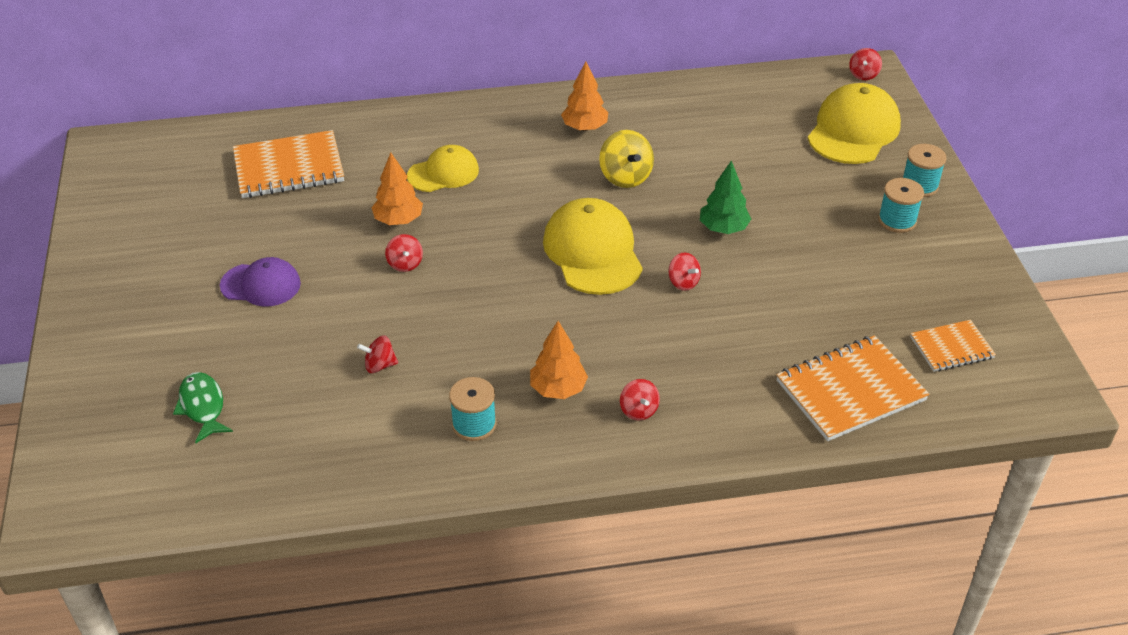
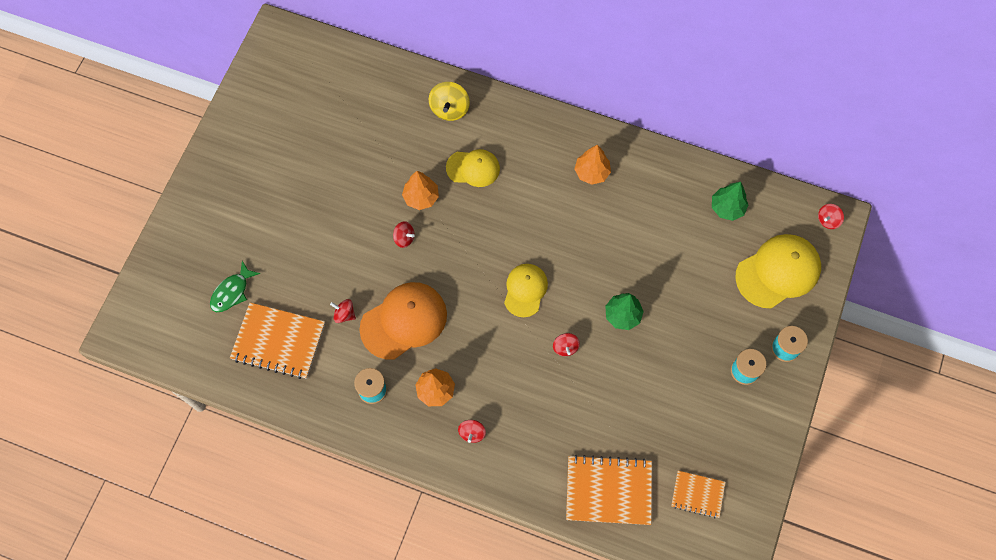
camera: 30 degrees right, 25 degrees up
green fish [173,372,233,443] -> green fish turned 150 degrees counterclockwise [210,261,260,312]
purple cap [220,257,301,306] -> none
orange notebook [233,130,344,198] -> orange notebook moved to [230,303,325,379]
red spinning top [385,234,423,272] -> red spinning top turned 75 degrees counterclockwise [393,221,415,248]
yellow cap [543,198,643,295] -> yellow cap [504,264,548,317], size x0.63
yellow spinning top [599,130,654,188] -> yellow spinning top moved to [429,82,470,121]
none -> orange cap [360,282,447,360]
none -> green tree [712,182,748,221]

